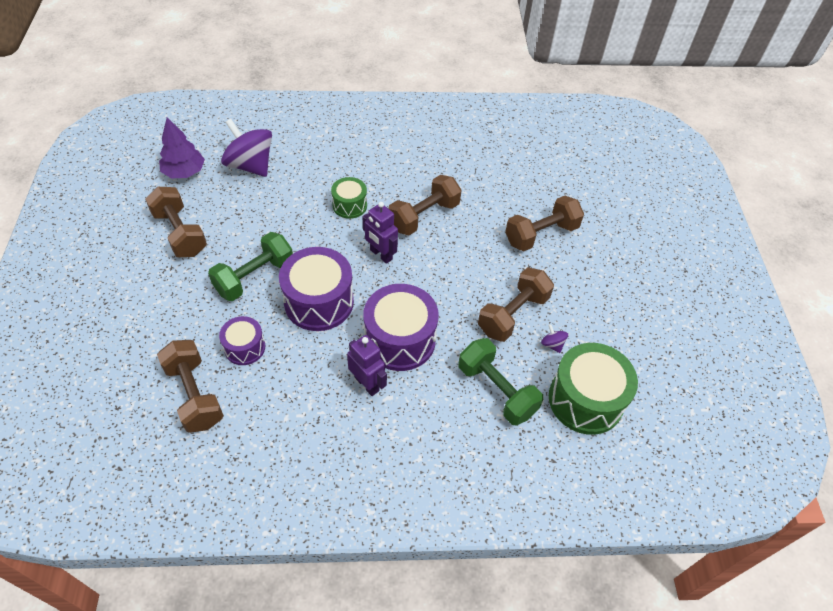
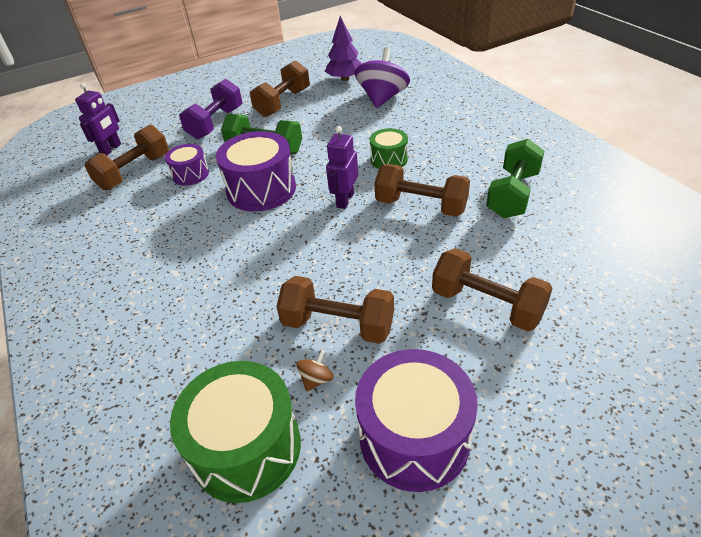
camera: 70 degrees right, 10 degrees down
purple robot [347,335,387,396] -> purple robot moved to [75,83,121,155]
purple drum [363,284,439,371] -> purple drum moved to [355,349,478,492]
green dumbbell [459,338,543,425] -> green dumbbell moved to [486,139,544,218]
purple spinning top [541,324,568,353] -> brown spinning top [297,350,334,392]
none -> purple dumbbell [179,79,243,139]

